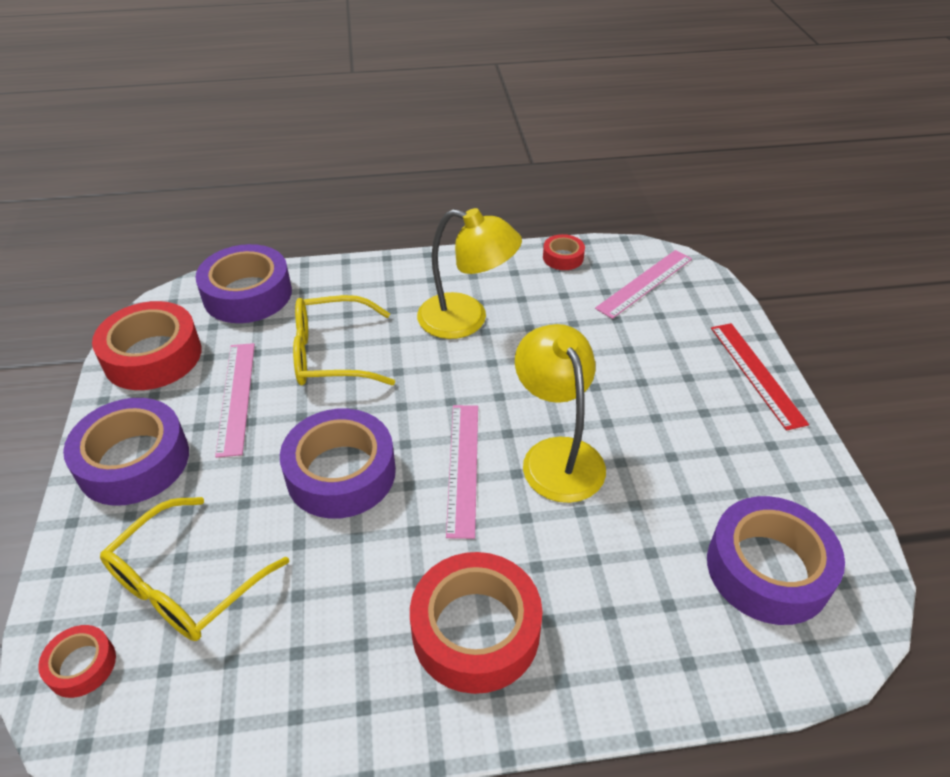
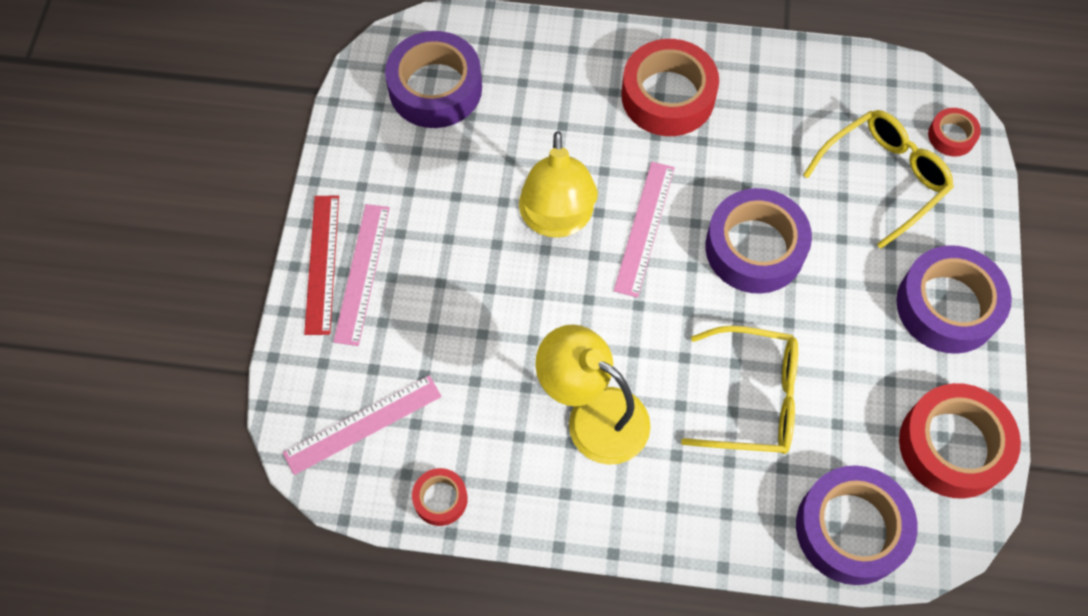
camera: 165 degrees left, 20 degrees up
pink ruler [215,343,255,458] -> pink ruler moved to [333,204,390,346]

